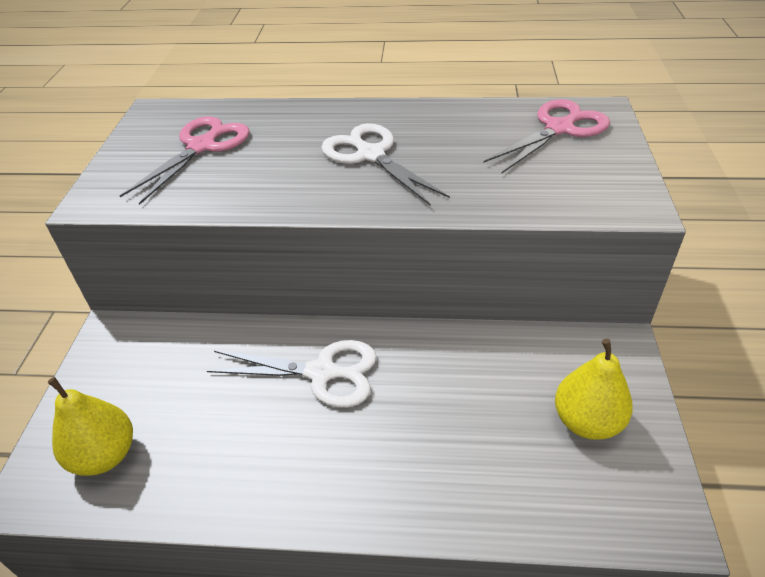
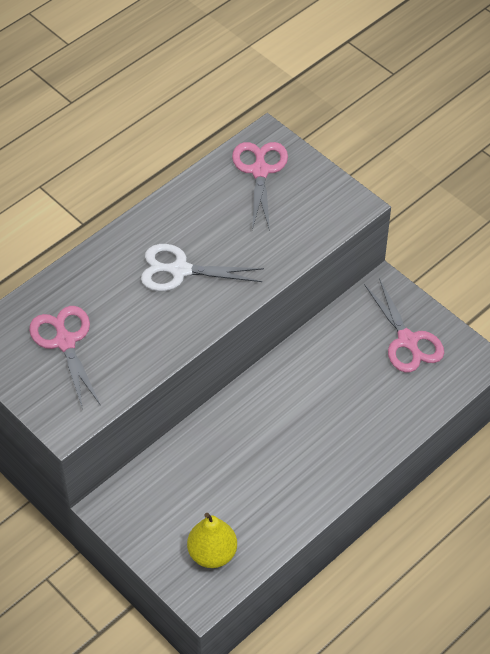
camera: 50 degrees left, 10 degrees up
white scissors [207,340,377,407] -> none
yellow pear [555,339,633,440] -> pink scissors [364,278,444,372]

